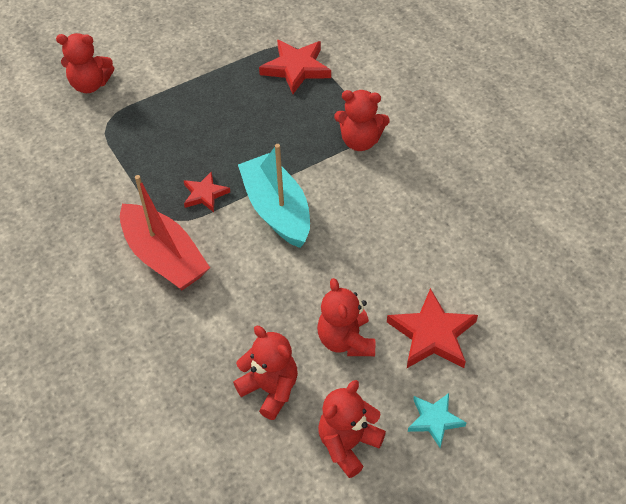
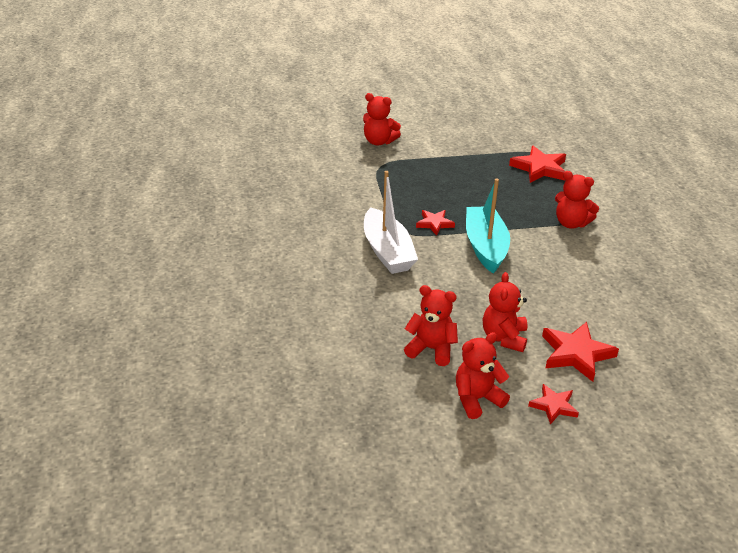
camera: 20 degrees right, 15 degrees down
red boat [120,175,210,290] -> white boat [364,171,418,274]
red teddy bear [233,326,298,420] -> red teddy bear turned 45 degrees counterclockwise [404,285,458,366]
turquoise star [408,393,466,448] -> red star [528,384,579,424]

